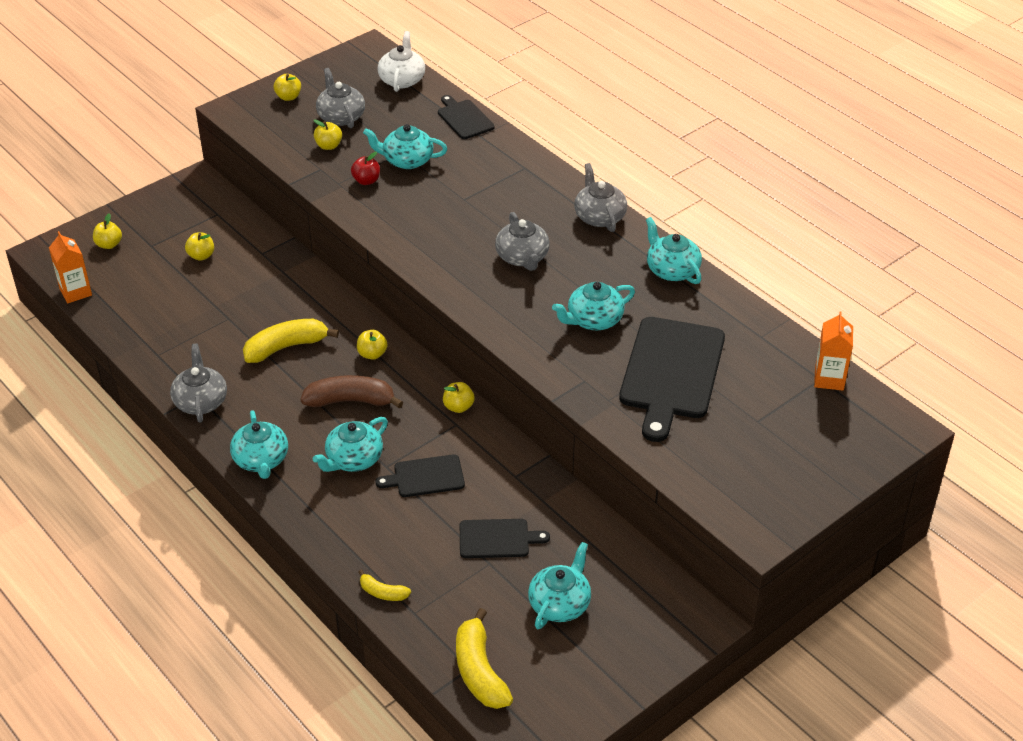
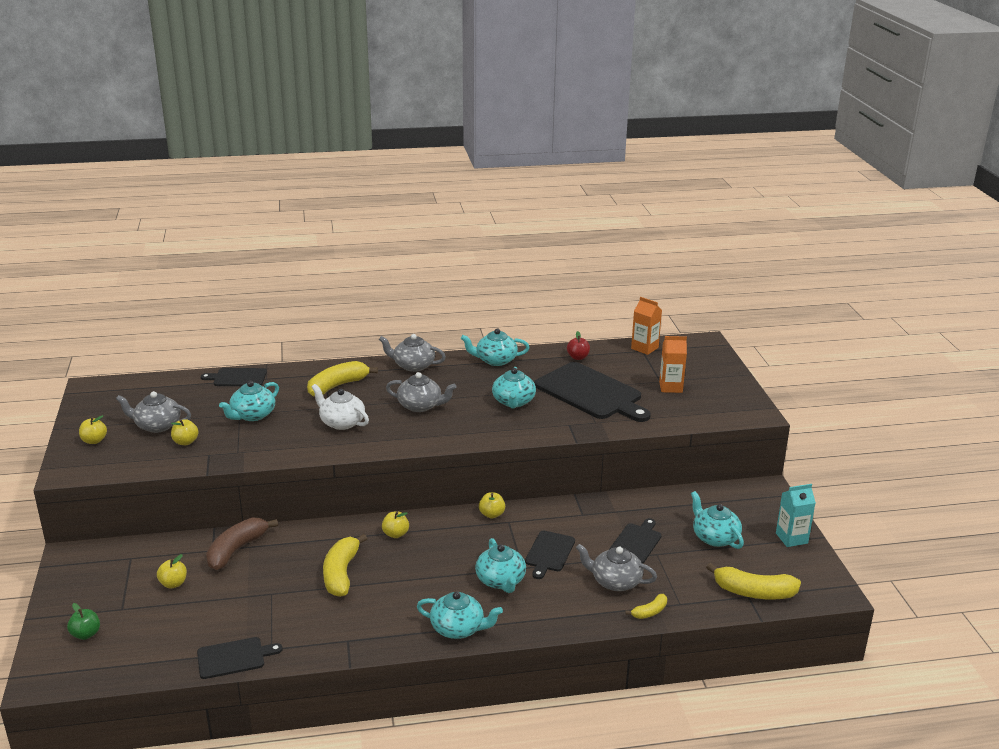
camera: 60 degrees left, 15 degrees down
orange carton [49,231,92,304] -> orange carton moved to [659,336,687,393]
yellow apple [93,213,122,249] -> green apple [67,603,100,640]
grey teapot [170,344,227,423] -> grey teapot moved to [576,544,657,591]
brown banana [301,375,403,408] -> brown banana moved to [206,518,278,570]
red apple [351,152,380,185] -> red apple moved to [567,331,590,360]
white teapot [378,31,425,92] -> white teapot moved to [312,384,369,430]
none -> black cutting board [197,637,283,679]
none -> yellow banana [307,361,378,397]
none -> turquoise carton [776,484,816,547]

